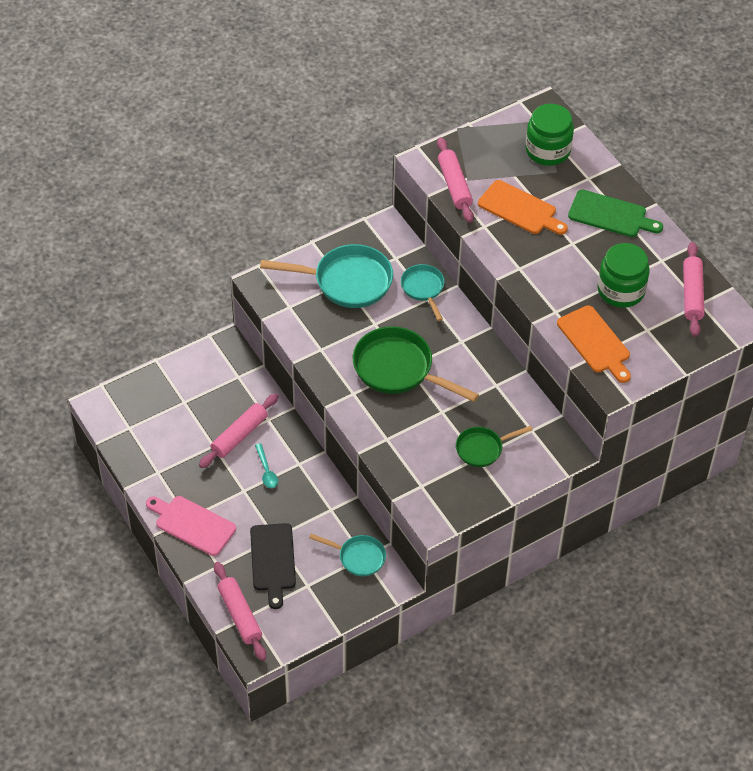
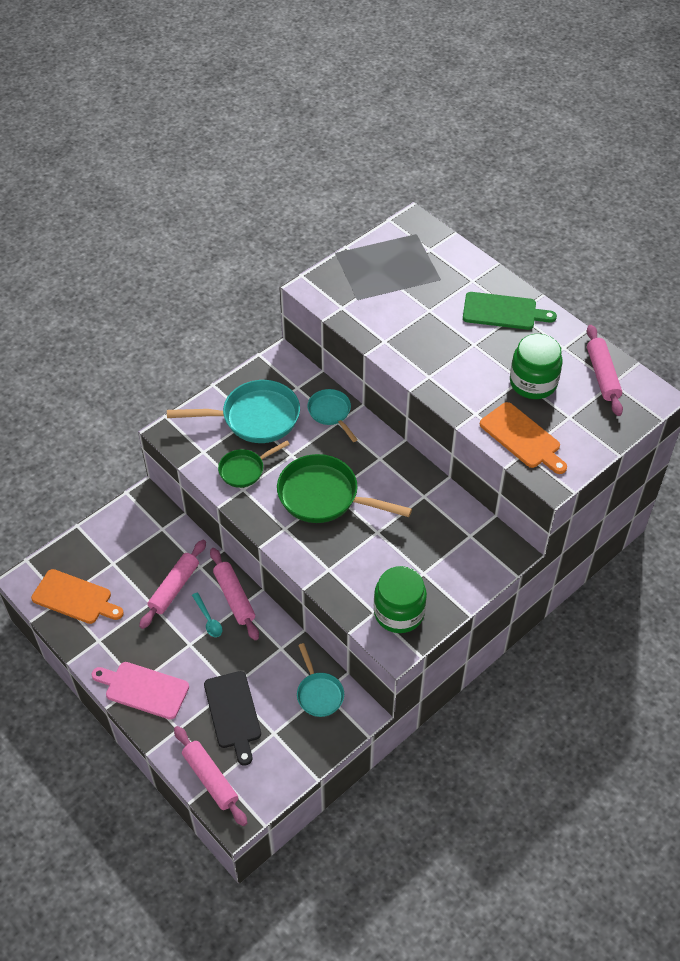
camera: 10 degrees left, 0 degrees up
turquoise pan [309,534,386,577] -> turquoise pan turned 60 degrees clockwise [297,643,344,717]
pink rolling pin [437,137,474,223] -> pink rolling pin moved to [210,548,259,640]
green pan [456,426,533,467] -> green pan moved to [218,441,290,488]
orange cutting board [478,180,568,235] -> orange cutting board moved to [31,569,124,624]
green jar [525,104,574,166] -> green jar moved to [374,566,427,633]

